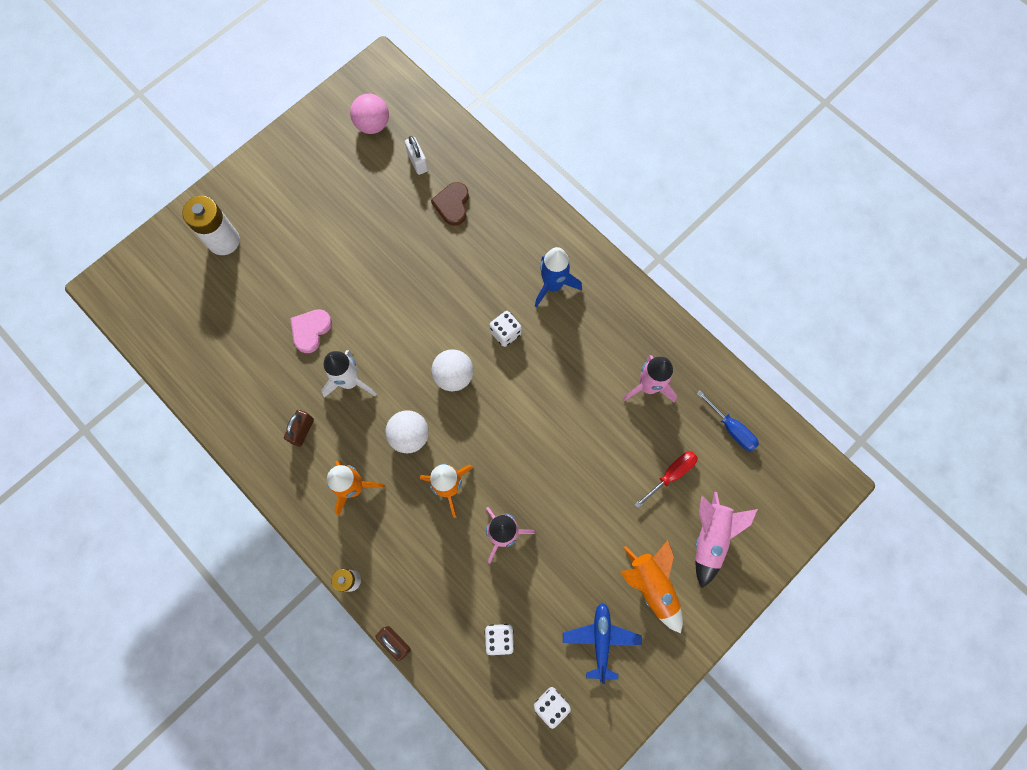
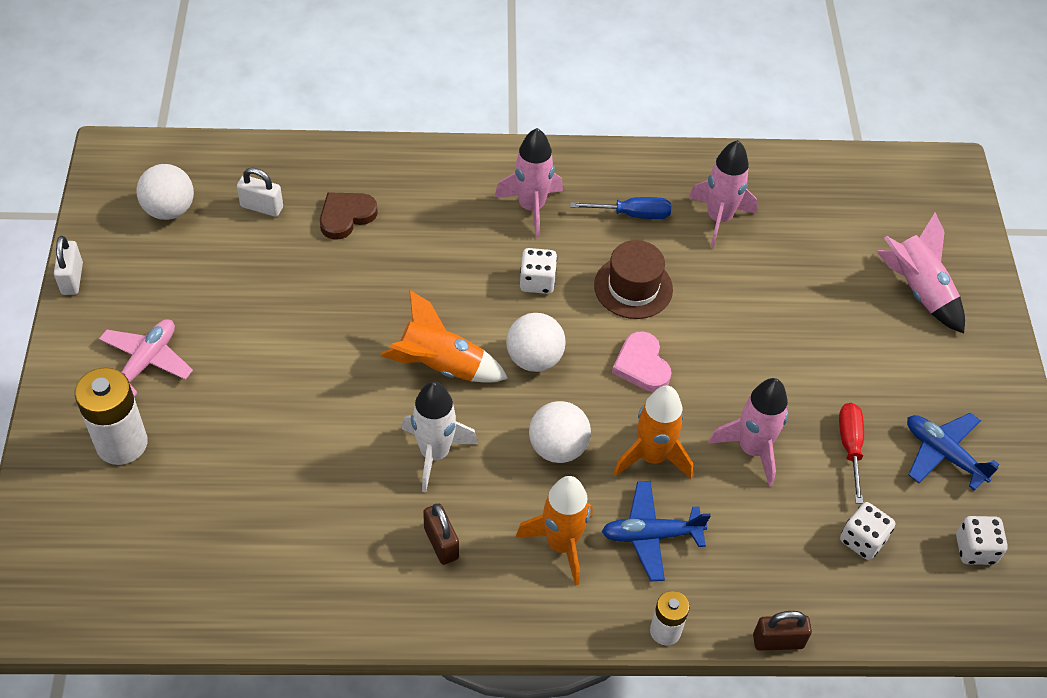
camera: 50 degrees left, 20 degrees down
pink heart [290,309,332,353] -> pink heart moved to [612,331,671,392]
pink ball [350,94,389,134] -> white ball [136,164,194,220]
brown heart [431,182,469,226] -> brown heart turned 90 degrees clockwise [320,192,378,240]
blue rocket [535,247,582,308] -> pink rocket [495,128,563,238]
orange rocket [620,540,683,633] -> orange rocket moved to [380,290,508,383]
red screwdriver [635,451,698,508] -> red screwdriver moved to [839,403,864,504]
blue screwdriver [697,391,759,451] -> blue screwdriver moved to [570,197,671,219]
none -> white padlock [54,236,83,295]
none -> pink plane [99,319,193,397]
none -> brown hat [594,240,673,319]
none -> blue plane [602,481,711,581]

